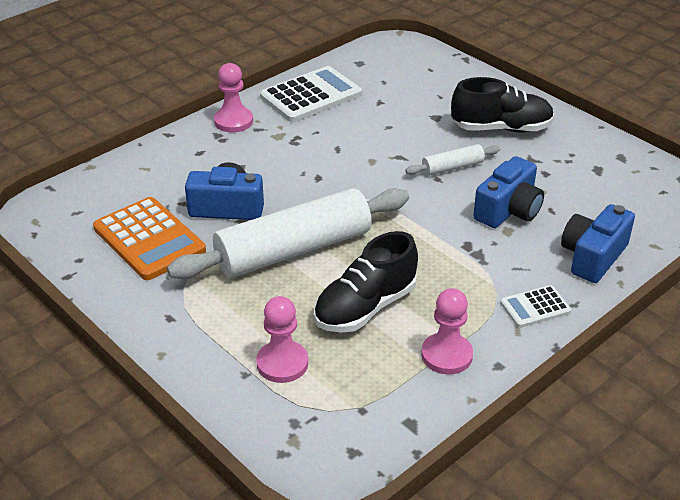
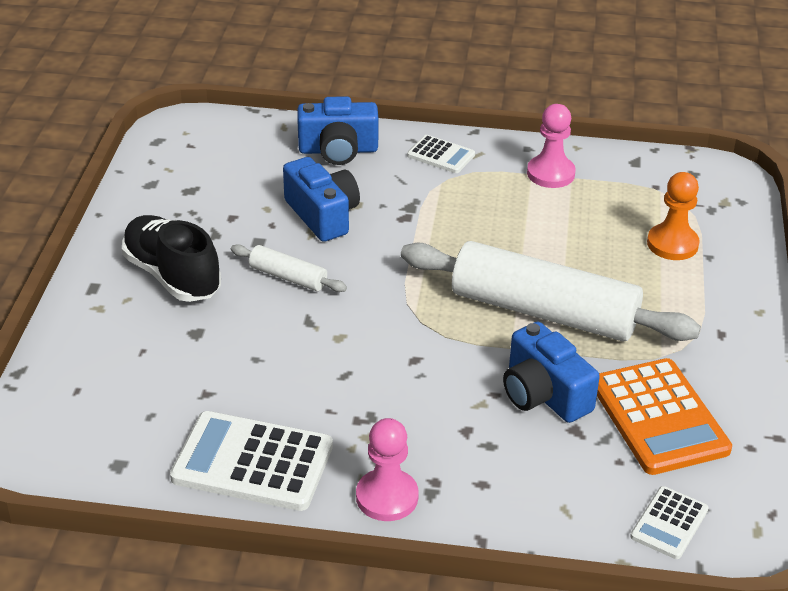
camera: 130 degrees left, 0 degrees up
orange calculator [93,197,206,280] -> orange calculator turned 150 degrees clockwise [597,358,732,475]
pink pawn [256,296,308,383] -> orange pawn [647,172,700,260]
black shoe [314,231,418,333] -> none
blue camera [473,156,544,228] -> blue camera turned 60 degrees clockwise [283,157,360,242]
none -> white calculator [630,486,709,559]

